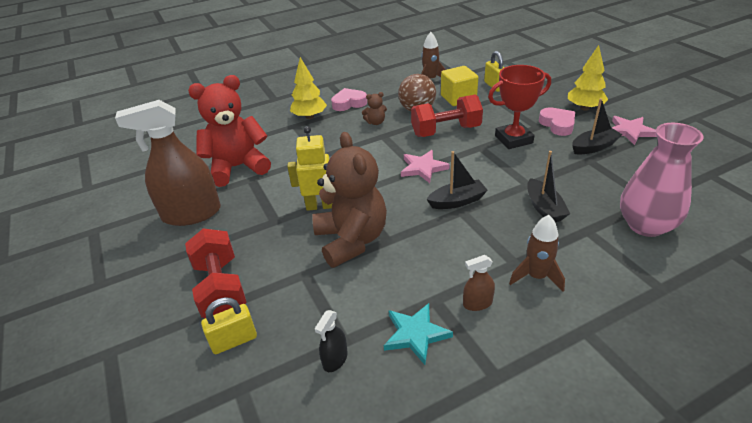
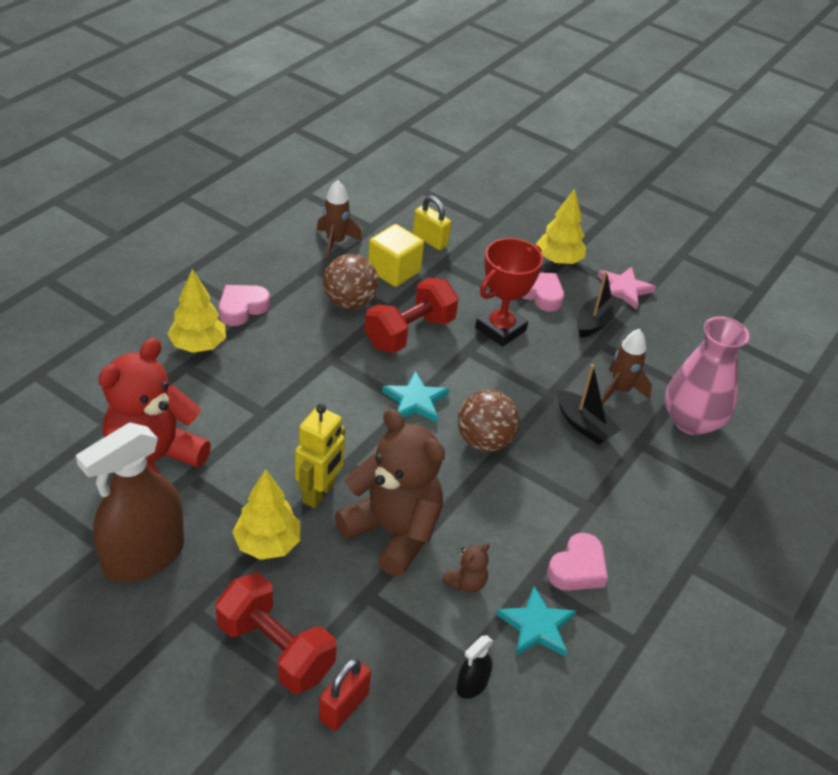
camera: 35 degrees left, 5 degrees up
yellow padlock [201,297,257,354] -> red padlock [319,658,371,731]
yellow robot [287,126,332,211] -> yellow robot turned 150 degrees clockwise [295,404,345,508]
black spray bottle [315,310,348,372] -> black spray bottle turned 45 degrees clockwise [456,635,493,699]
brown teddy bear [362,92,387,125] -> brown teddy bear moved to [442,543,490,593]
pink star [401,150,449,183] -> turquoise star [382,371,449,422]
black boat [427,151,488,209] -> brown ball [458,390,520,452]
brown spray bottle [463,255,495,311] -> pink heart [547,533,608,591]
brown rocket [509,215,565,292] -> brown rocket moved to [602,329,652,405]
none -> yellow tree [232,469,300,560]

